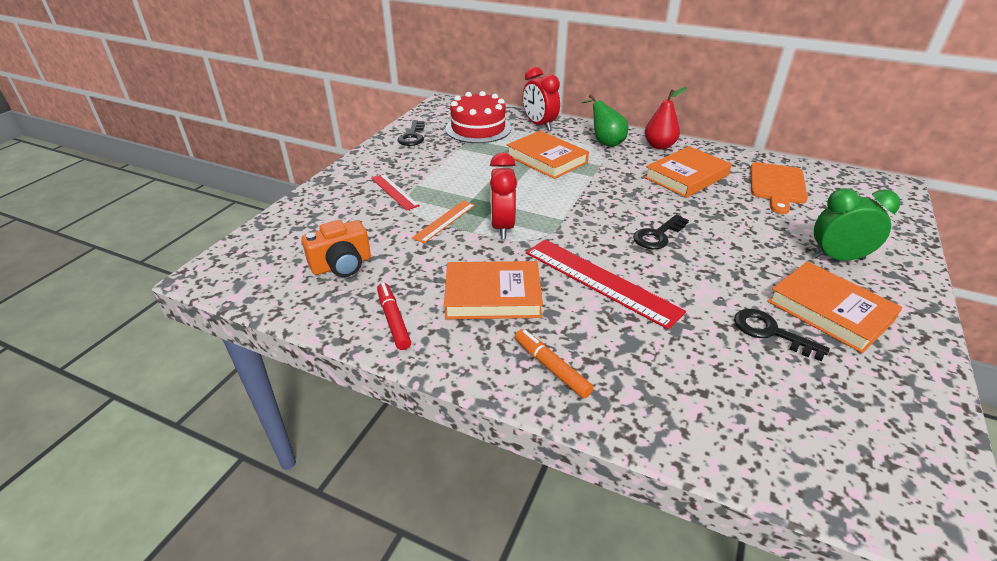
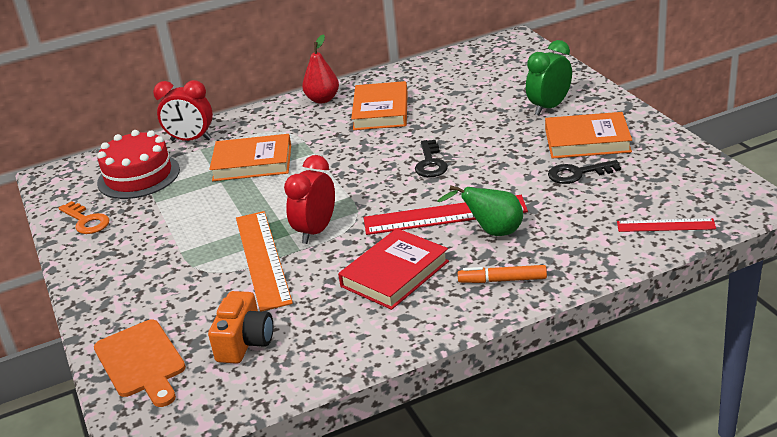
camera: 45 degrees left, 5 degrees down
red ruler [371,174,420,211] -> red ruler moved to [617,218,716,232]
red marker [377,283,411,350] -> none
black key [398,121,425,146] -> orange key [59,201,110,234]
orange ruler [412,201,475,243] -> orange ruler [236,211,293,311], size x1.80
orange book [444,261,543,319] -> red book [338,228,449,310]
red clock [490,152,517,239] -> red clock turned 75 degrees clockwise [284,155,335,244]
green pear [582,94,628,147] -> green pear moved to [437,185,523,236]
orange cutting board [750,162,808,214] -> orange cutting board moved to [94,319,186,407]

